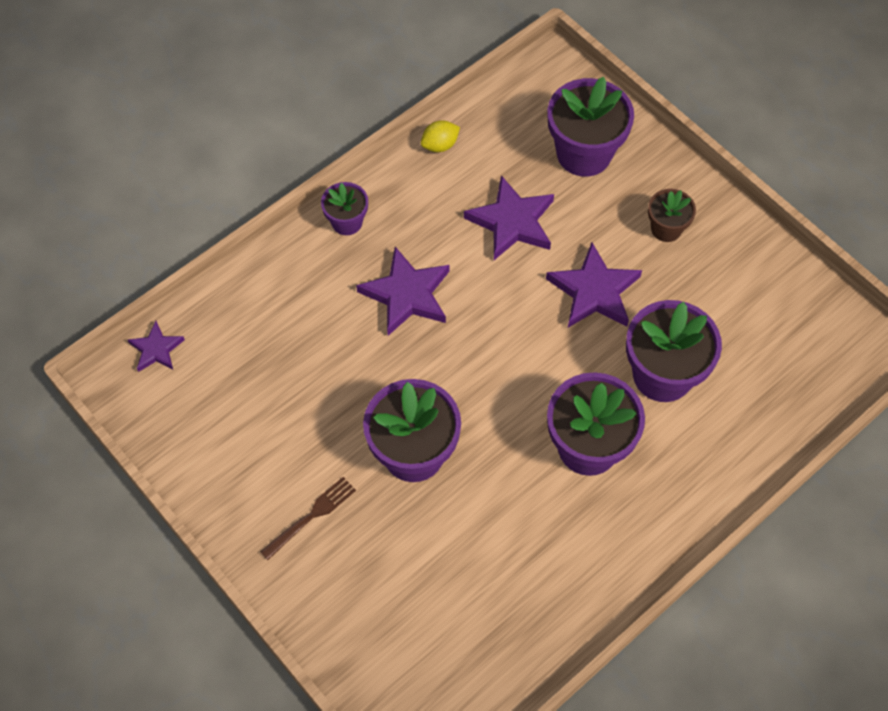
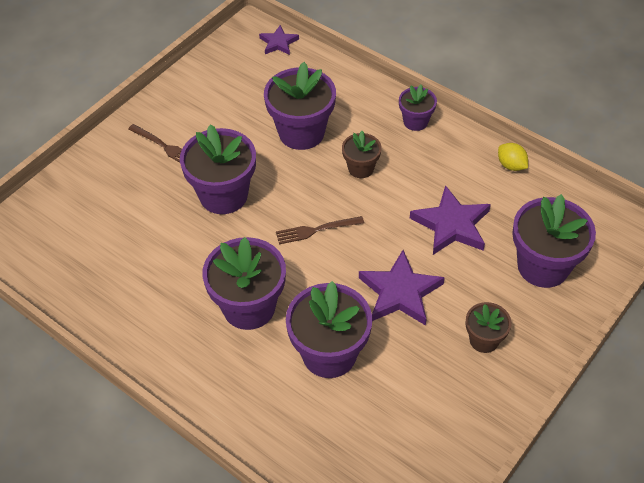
camera: 80 degrees right, 10 degrees down
purple star [356,247,449,336] -> brown flower pot [342,131,381,178]
none -> purple flower pot [264,62,336,150]
none -> brown fork [276,216,364,244]

